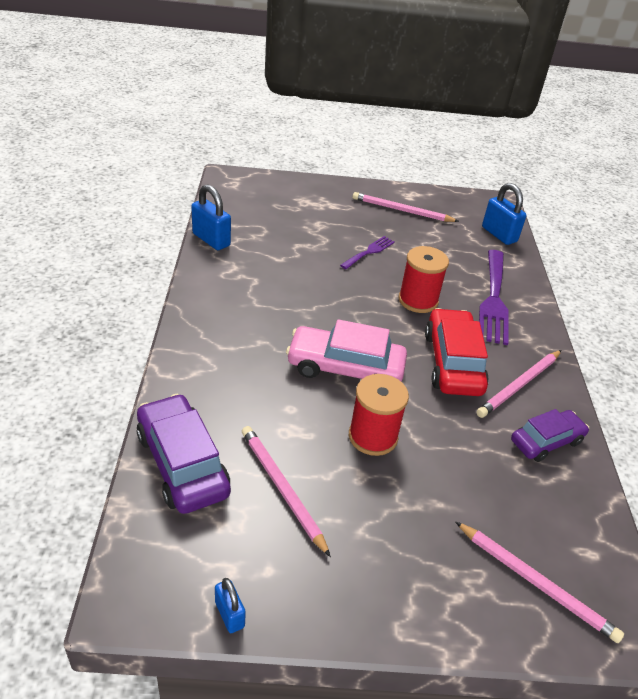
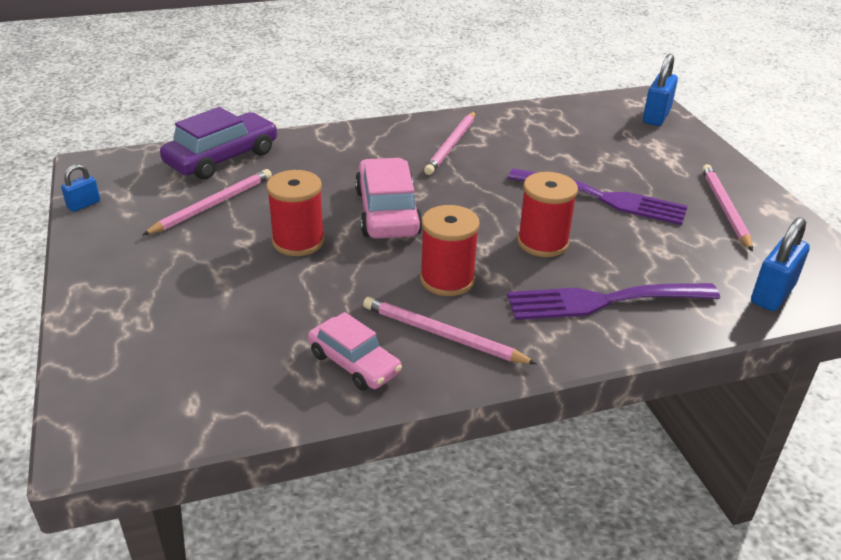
camera: 75 degrees right, 5 degrees down
blue padlock [191,184,231,250] -> blue padlock moved to [643,54,678,126]
purple fork [340,236,395,269] -> purple fork [508,168,688,225], size x1.88
red car [425,308,489,396] -> red spool [420,205,480,296]
pink pencil [455,521,624,643] -> pink pencil moved to [424,111,475,175]
purple car [511,409,589,462] -> pink car [308,312,402,391]

